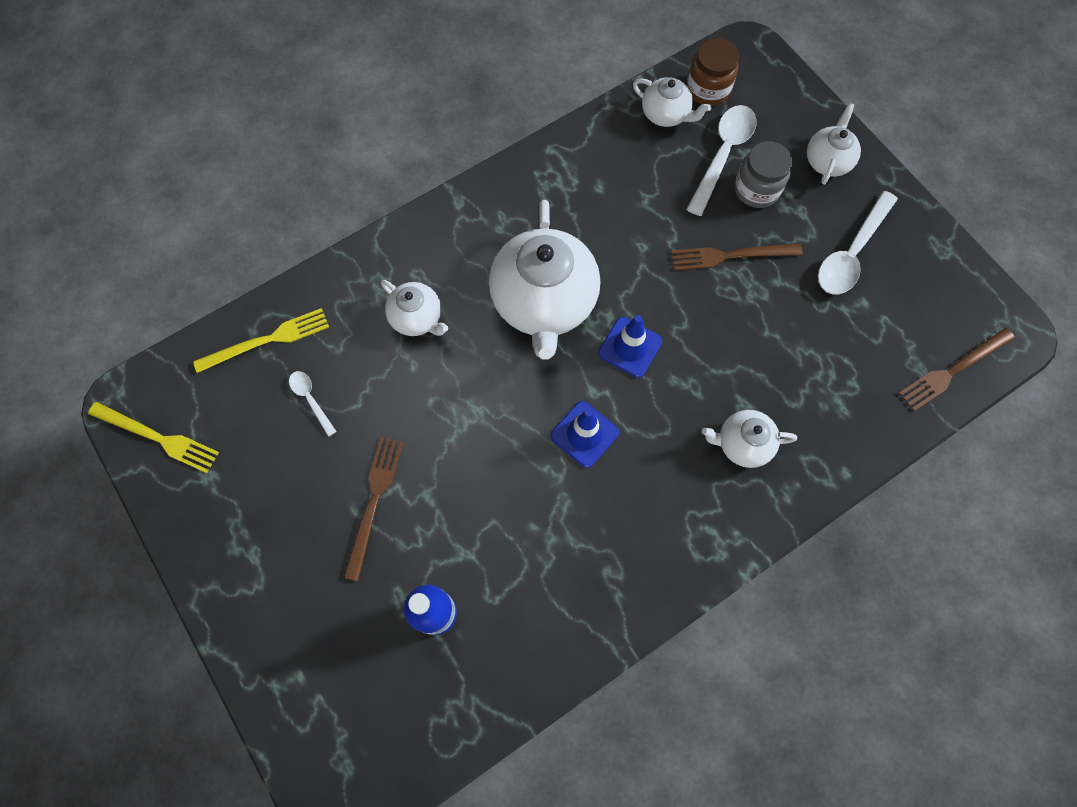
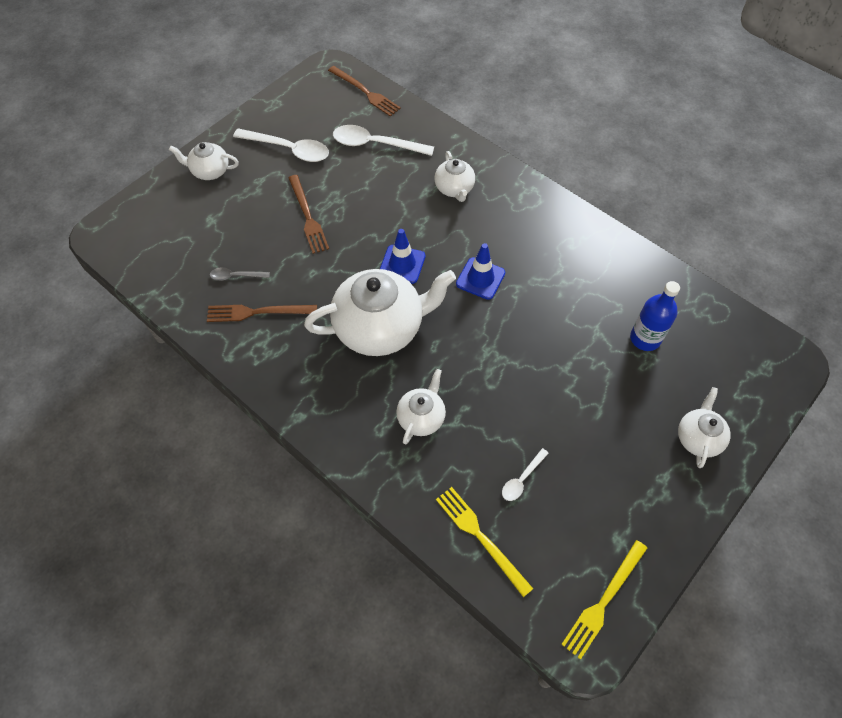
camera: 105 degrees left, 10 degrees down
yellow fork [88,402,219,473] -> yellow fork turned 150 degrees counterclockwise [561,540,647,660]
brown fork [344,437,404,581] -> brown fork moved to [207,305,317,322]
white teapot [633,77,711,127] -> white teapot moved to [678,387,731,468]
white spoon [686,105,757,216] -> white spoon moved to [333,125,434,156]
brown jar [687,38,739,106] -> none
grey jar [735,141,792,208] -> none
none -> grey spoon [210,267,270,281]

